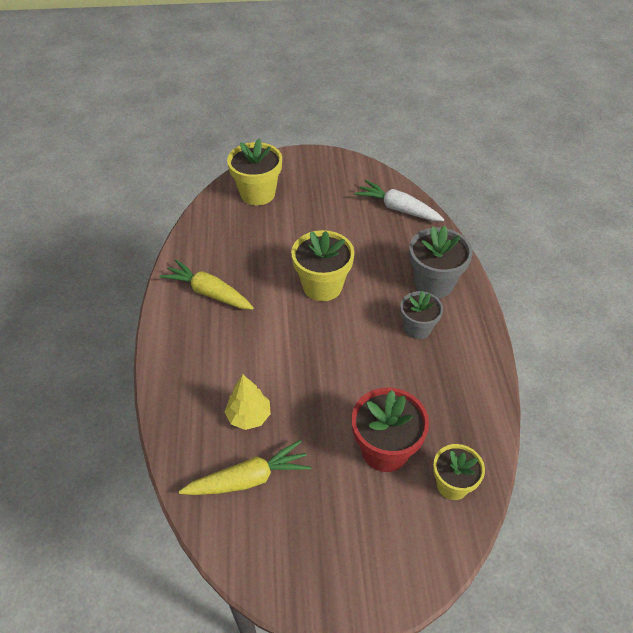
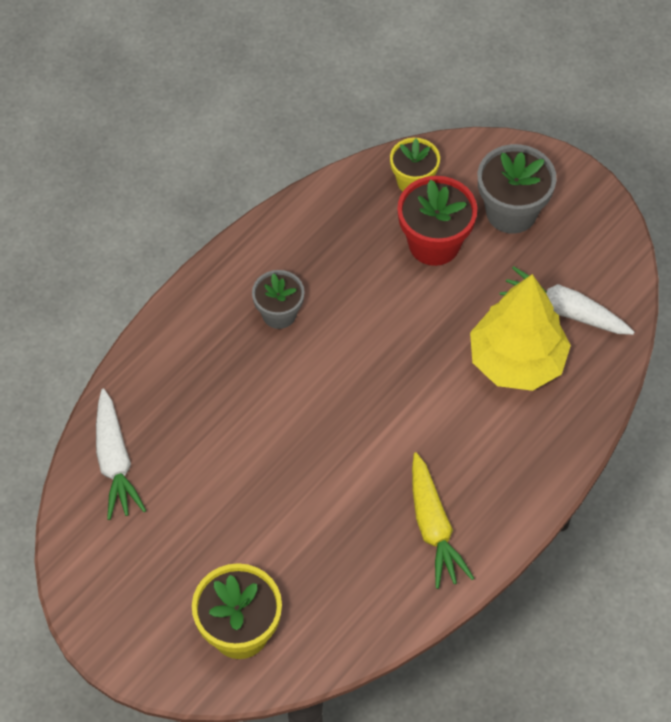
camera: 135 degrees left, 10 degrees up
yellow carrot [179,440,311,495] -> white carrot [500,266,634,335]
yellow tree [225,374,271,430] -> yellow tree [470,274,571,391], size x1.90
yellow flower pot [291,230,354,301] -> none
grey flower pot [409,225,473,298] -> grey flower pot moved to [478,144,557,234]

